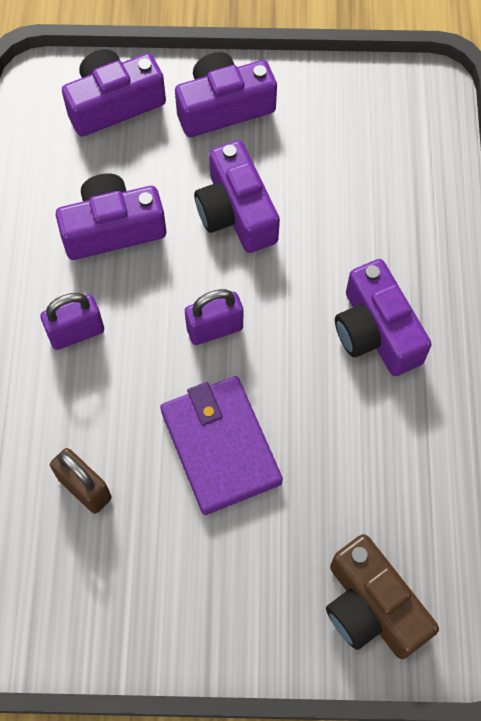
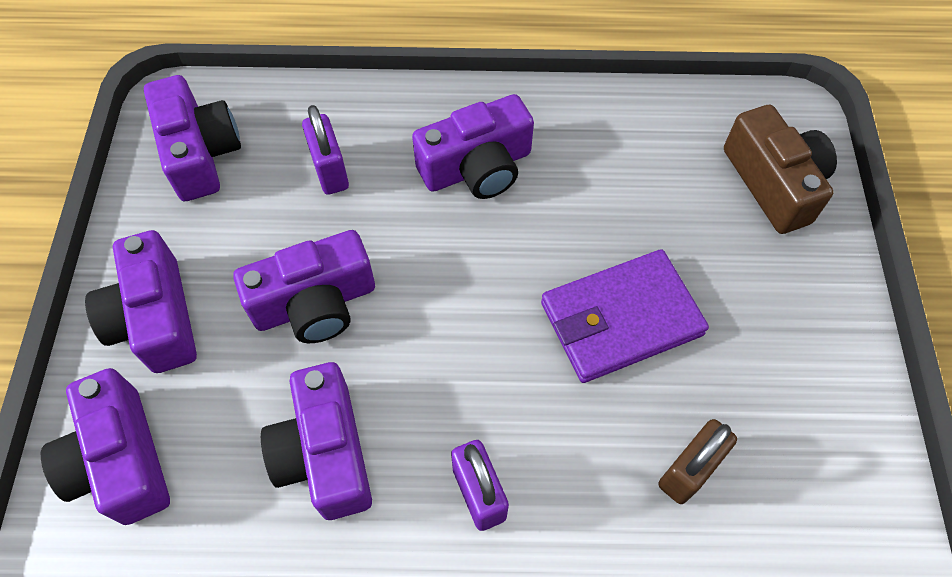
camera: 90 degrees left, 5 degrees down
purple padlock [185,289,243,345] -> purple padlock moved to [302,105,349,195]
brown camera [326,534,439,659] -> brown camera turned 75 degrees counterclockwise [724,105,837,234]
none -> purple camera [144,75,241,201]

